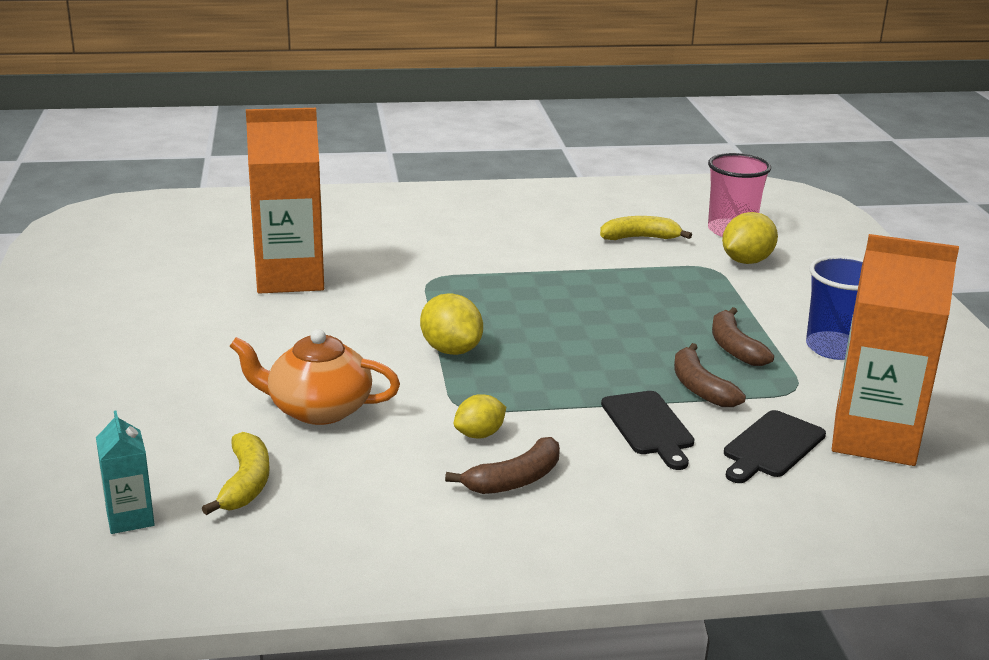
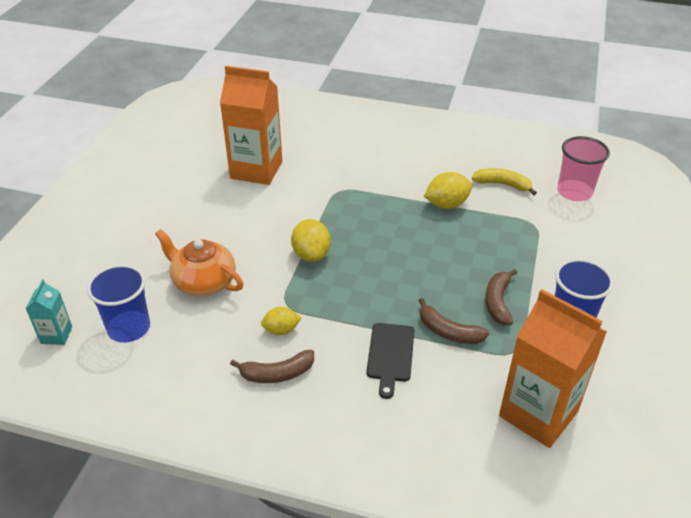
camera: 25 degrees right, 15 degrees up
yellow banana [202,432,270,515] -> blue cup [87,264,150,343]
brown banana [674,343,746,407] -> brown banana turned 60 degrees counterclockwise [419,298,489,344]
yellow lemon [722,212,778,264] -> yellow lemon moved to [424,172,472,209]
black cutting board [724,410,826,483] -> none

